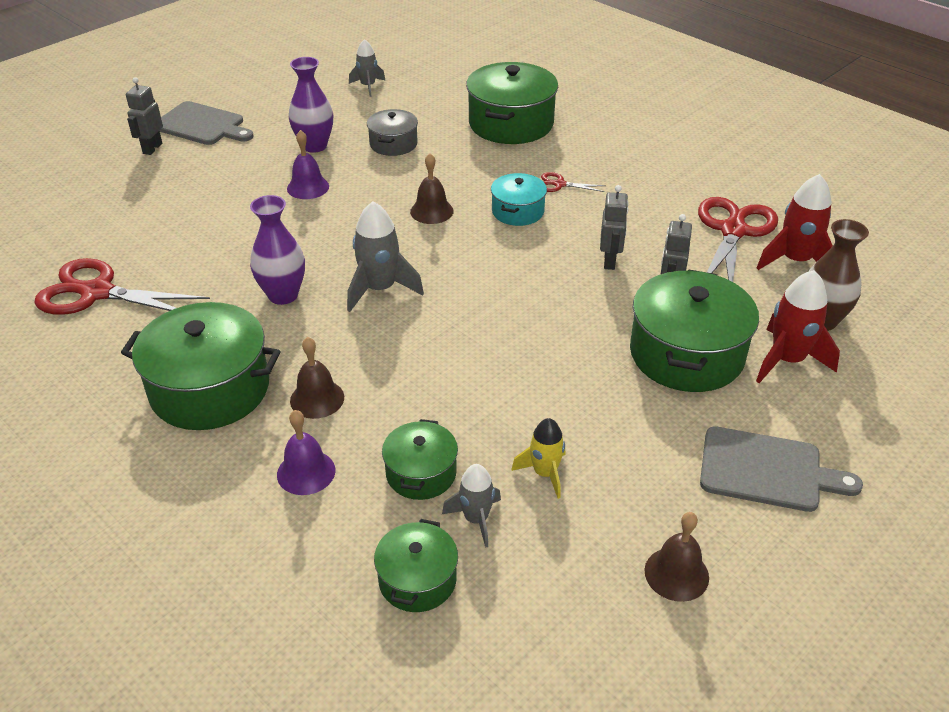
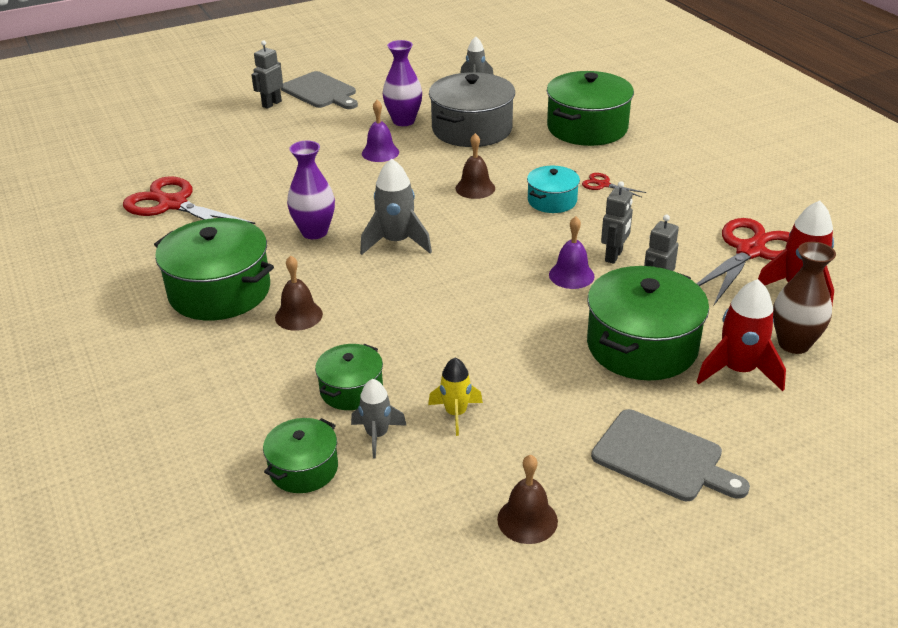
camera: 20 degrees right, 5 degrees down
purple bell [277,410,335,495] -> purple bell moved to [549,216,595,289]
grey pot [367,109,418,156] -> grey pot [429,72,515,147], size x1.83

